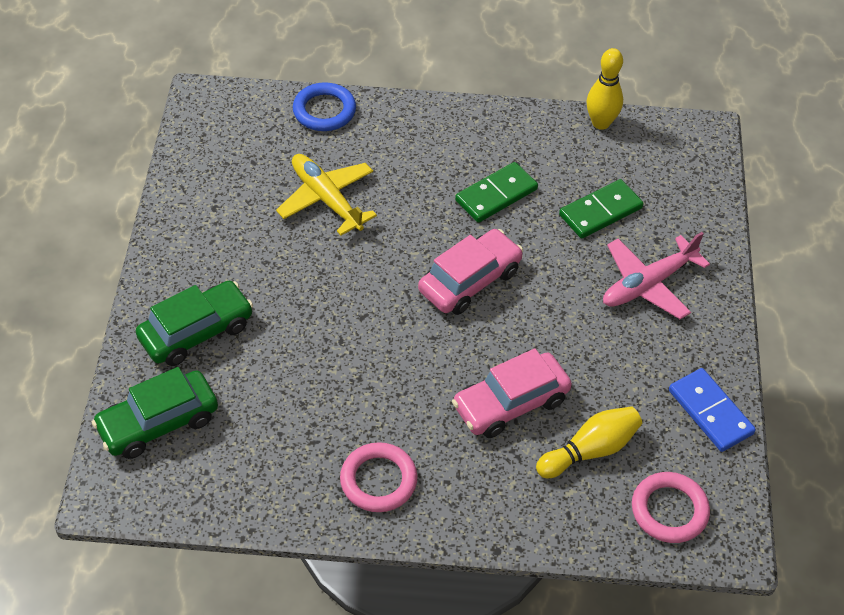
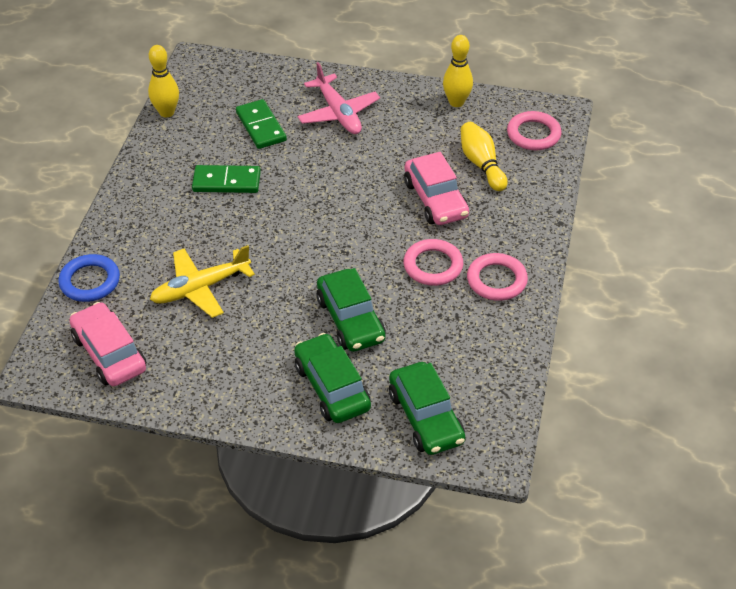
camera: 80 degrees left, 5 degrees down
pink car [418,229,523,315] -> pink car moved to [69,302,146,386]
green domino [455,162,538,223] -> green domino turned 60 degrees counterclockwise [192,165,261,193]
blue domino [669,368,756,452] -> yellow bowling pin [443,35,473,107]
none -> green car [317,268,386,352]
none -> pink ring [403,239,463,286]

